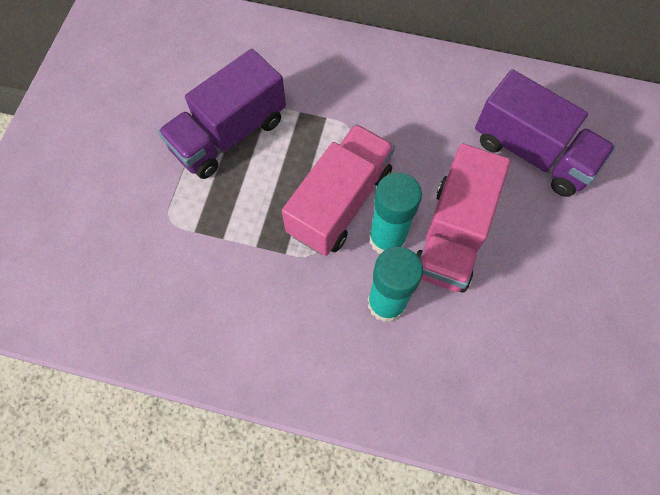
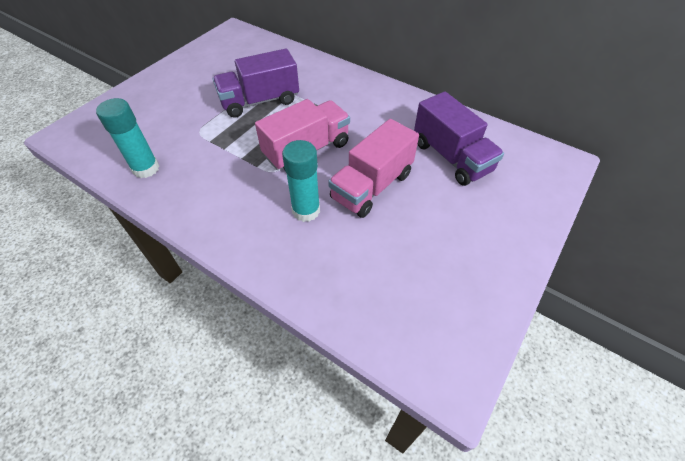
camera: 20 degrees right, 15 degrees down
turquoise glue stick [369,172,422,254] -> turquoise glue stick moved to [96,98,159,178]

